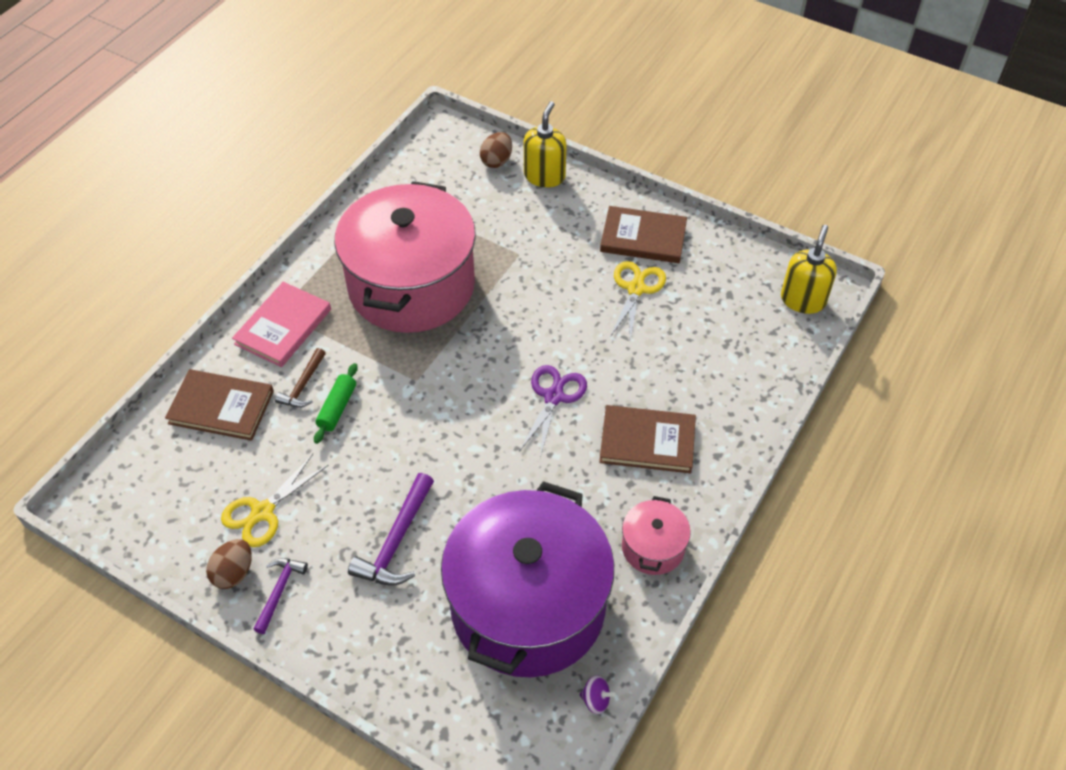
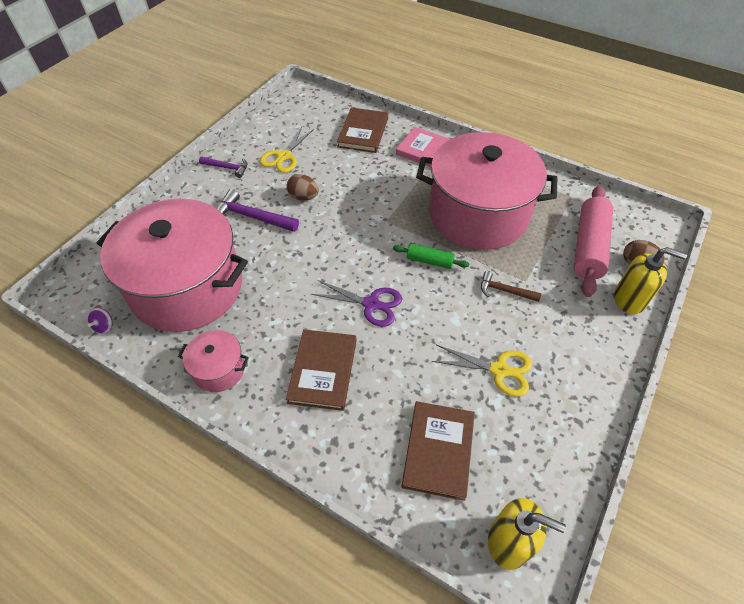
camera: 90 degrees right, 0 degrees up
brown egg [206,539,252,589] -> brown egg moved to [286,174,319,201]
yellow scissors [221,454,328,547] -> yellow scissors turned 105 degrees counterclockwise [260,127,314,173]
brown hammer [275,348,326,408] -> brown hammer moved to [481,271,541,302]
green rolling pin [314,363,358,444] -> green rolling pin moved to [393,244,469,269]
purple pot [441,481,614,677] -> pink pot [97,199,248,332]
brown book [600,206,687,263] -> brown book moved to [402,401,475,501]
none -> pink rolling pin [574,185,613,297]

